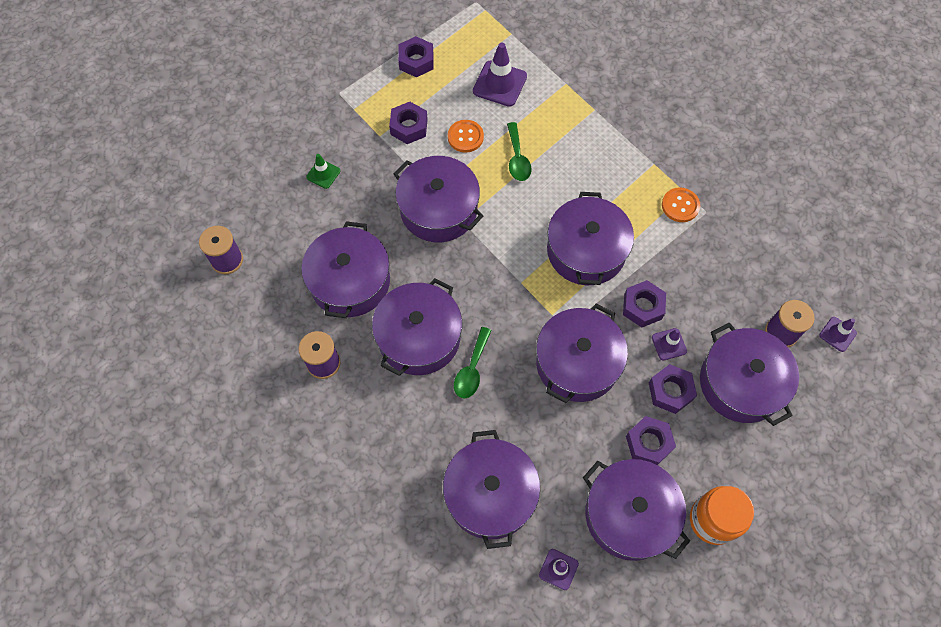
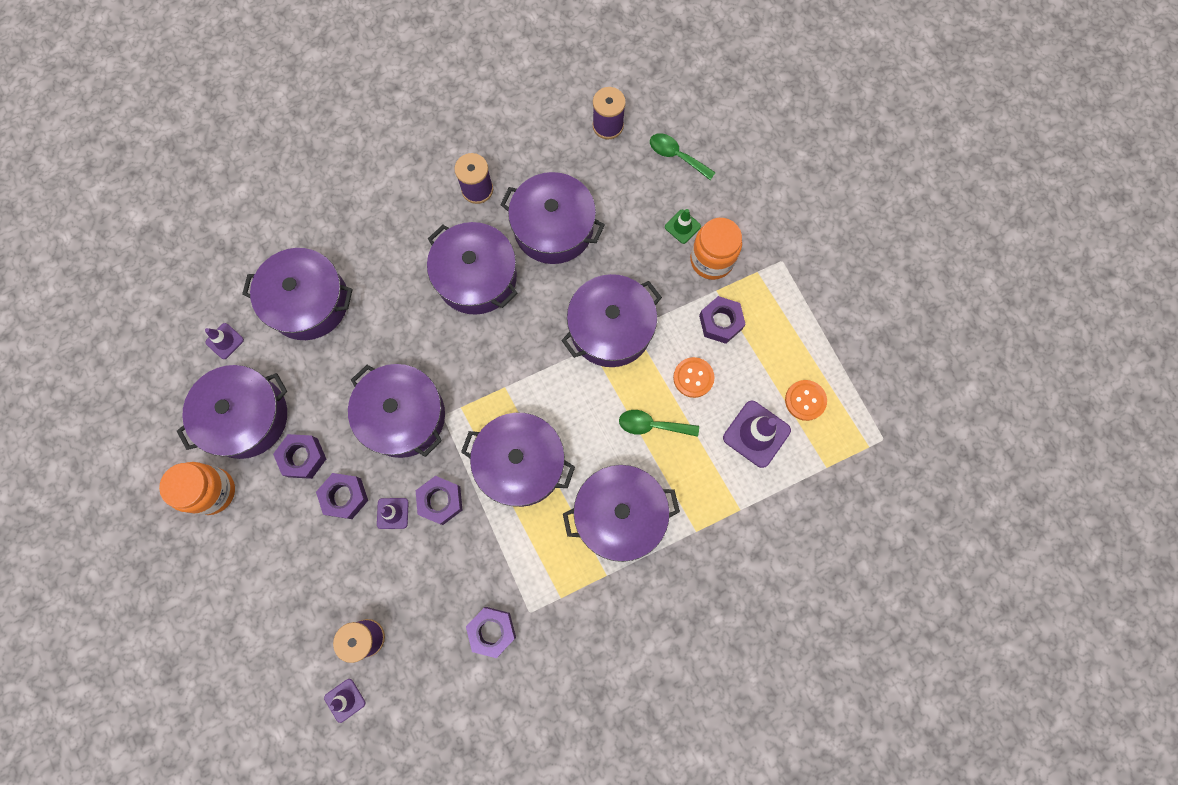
camera: 105 degrees right, 10 degrees up
purple nut [398,36,434,77] -> purple nut moved to [466,607,516,658]
green spoon [454,327,492,398] -> green spoon moved to [650,133,716,180]
orange button [662,187,700,222] -> orange button moved to [785,380,827,421]
purple pot [700,323,799,426] -> purple pot moved to [563,465,680,562]
none -> orange jar [690,218,742,280]

